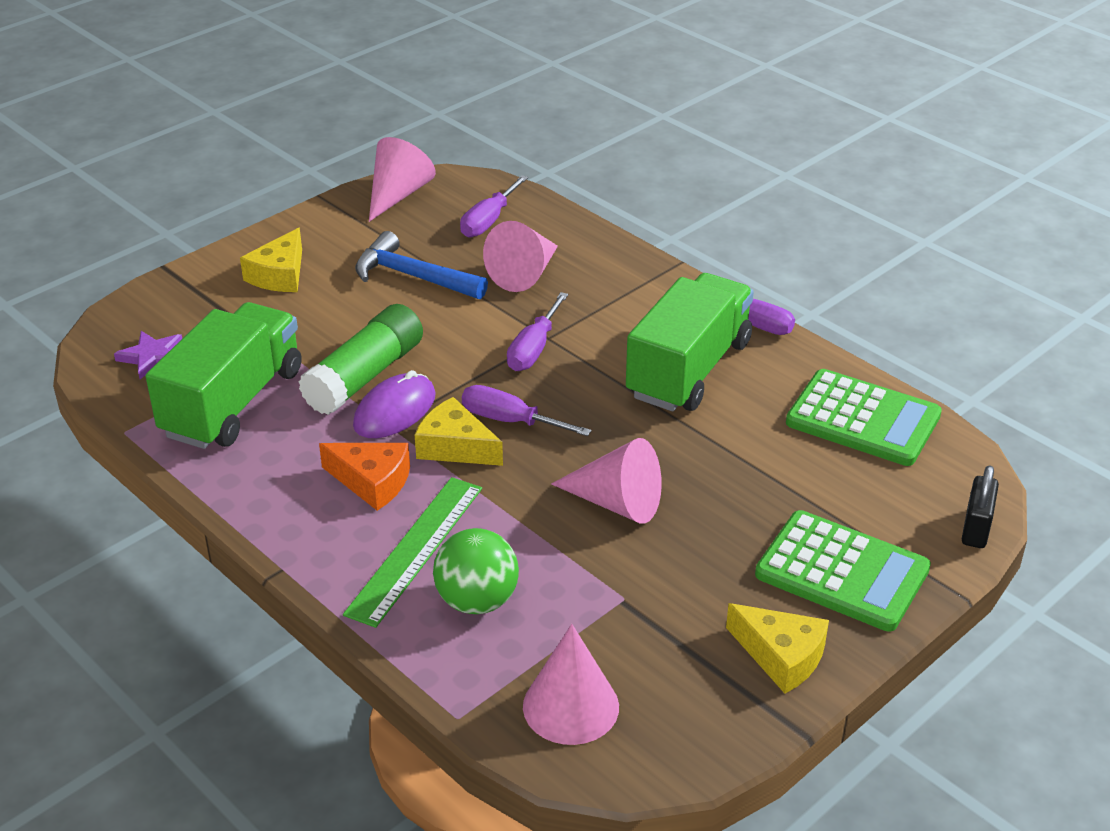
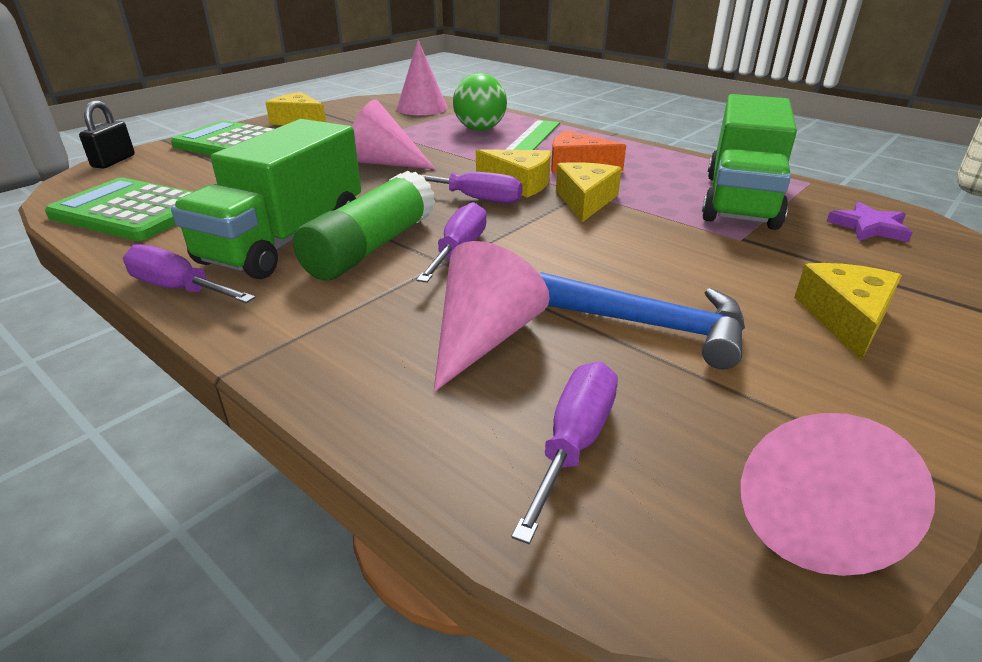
camera: 175 degrees right, 5 degrees down
green glue stick [298,304,423,415] -> green glue stick moved to [293,171,436,280]
purple mouse [353,370,436,438] -> yellow cheese [556,162,622,222]

